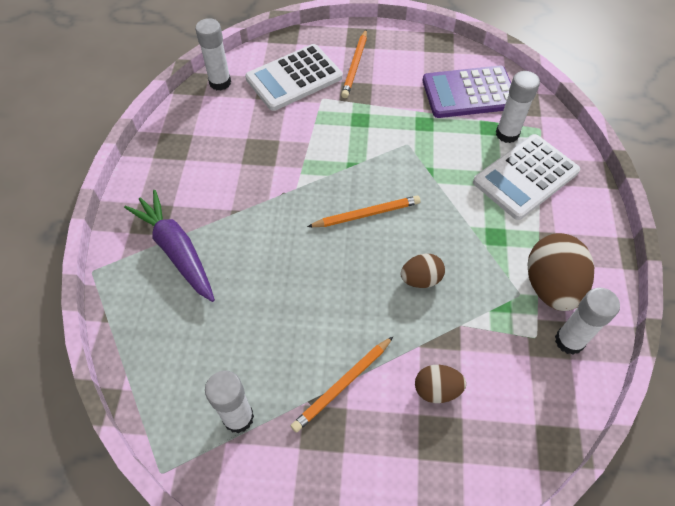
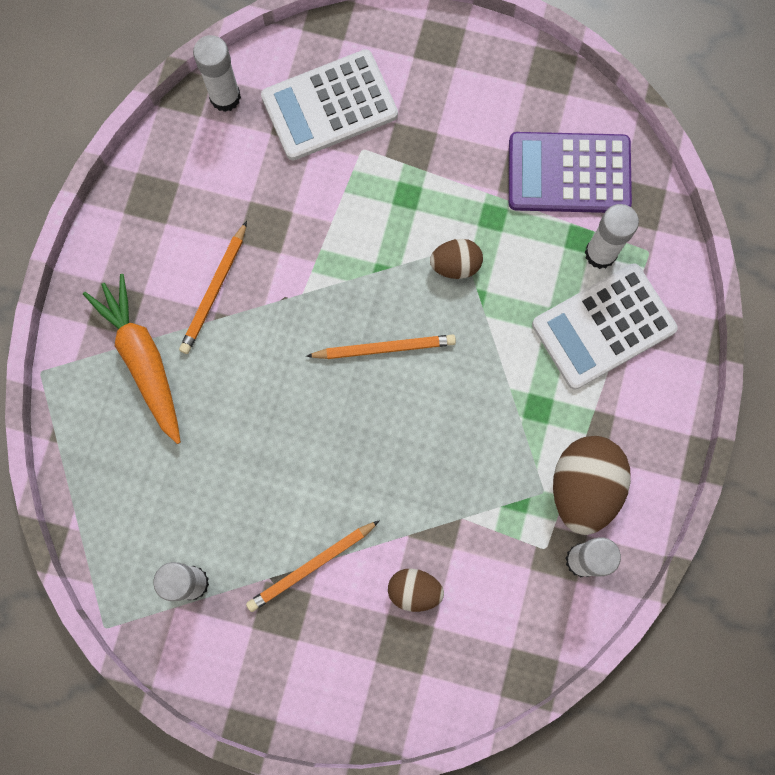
camera: 10 degrees right, 20 degrees up
purple carrot [124,190,215,302] -> orange carrot [83,274,181,444]
orange pencil [341,30,367,98] -> orange pencil moved to [179,221,247,354]
brown egg [401,254,445,288] -> brown egg moved to [430,239,483,279]

